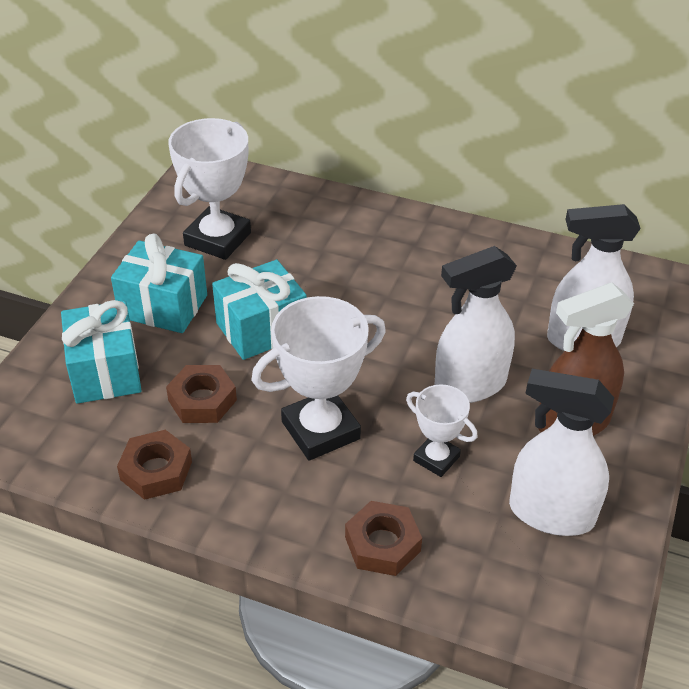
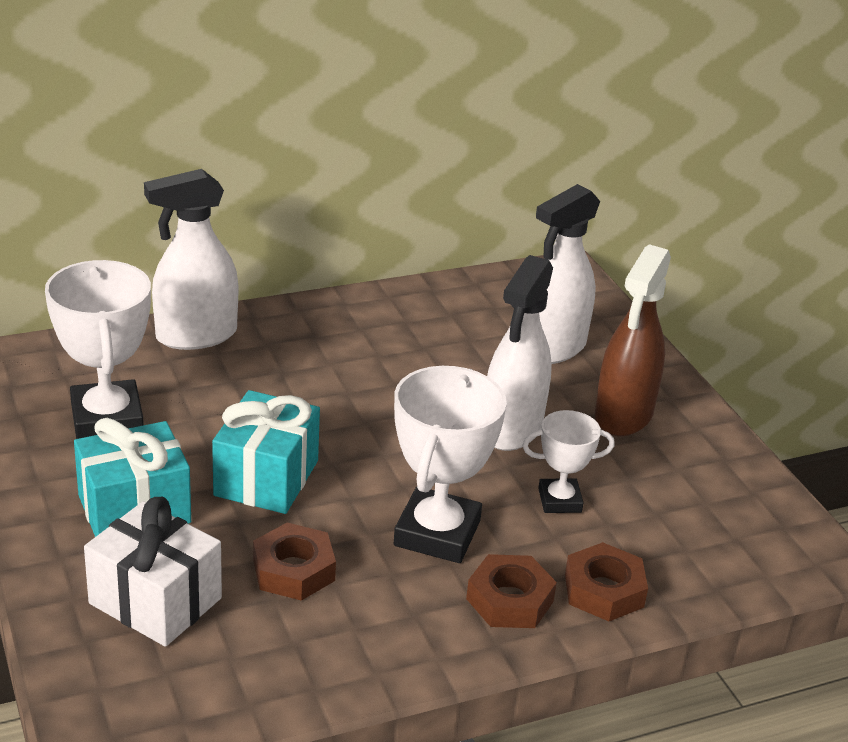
camera: 45 degrees left, 10 degrees down
turquoise gift [61,300,142,404] -> white gift [84,497,222,647]
brown nut [117,430,192,500] -> brown nut moved to [466,554,557,628]
white spray bottle [509,369,614,536] -> white spray bottle moved to [144,169,238,350]

